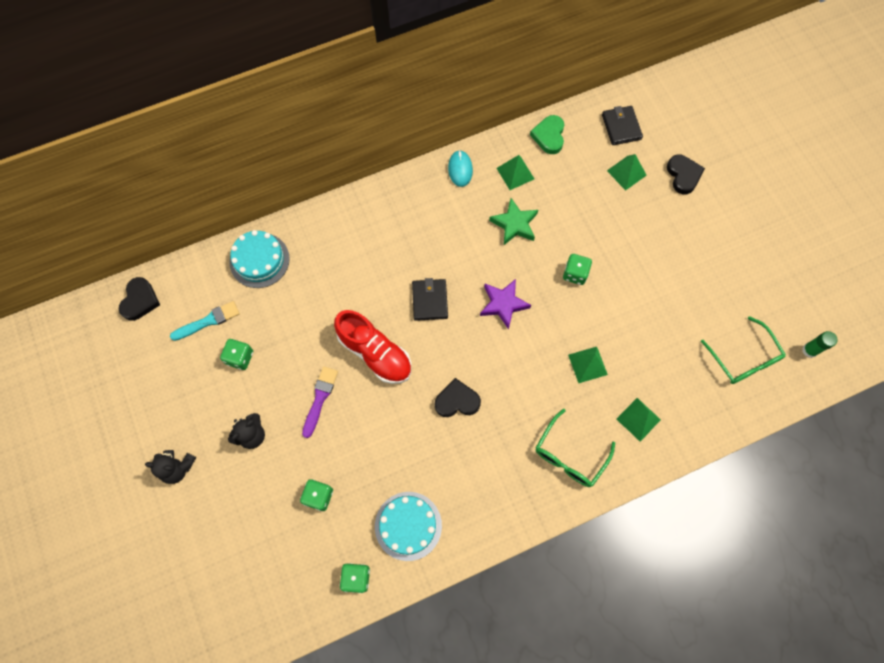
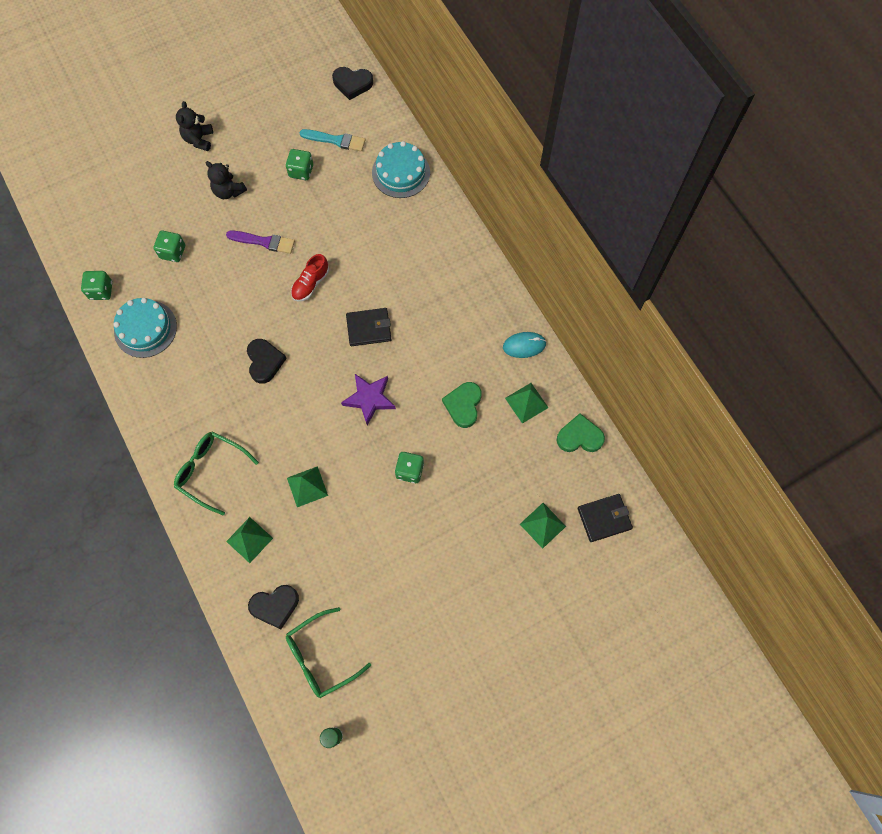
camera: 85 degrees right, 0 degrees up
turquoise brush [170,301,240,341] -> turquoise brush turned 45 degrees counterclockwise [300,129,365,152]
red shoe [334,310,411,384] -> red shoe [291,254,329,301], size x0.58
green star [489,198,538,245] -> green heart [442,382,482,428]
black heart [667,155,705,194] -> black heart moved to [248,585,299,629]

